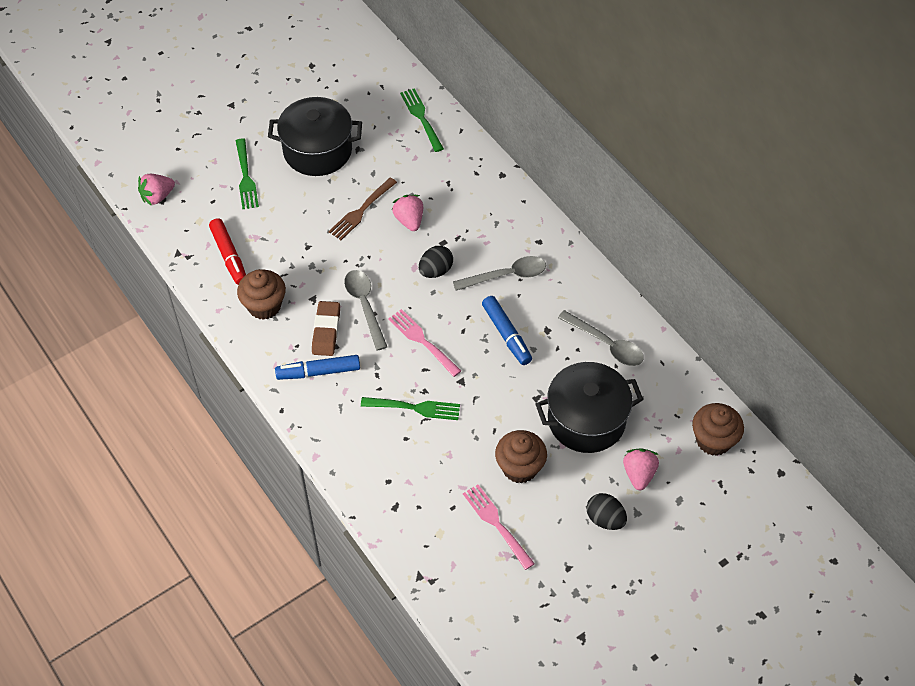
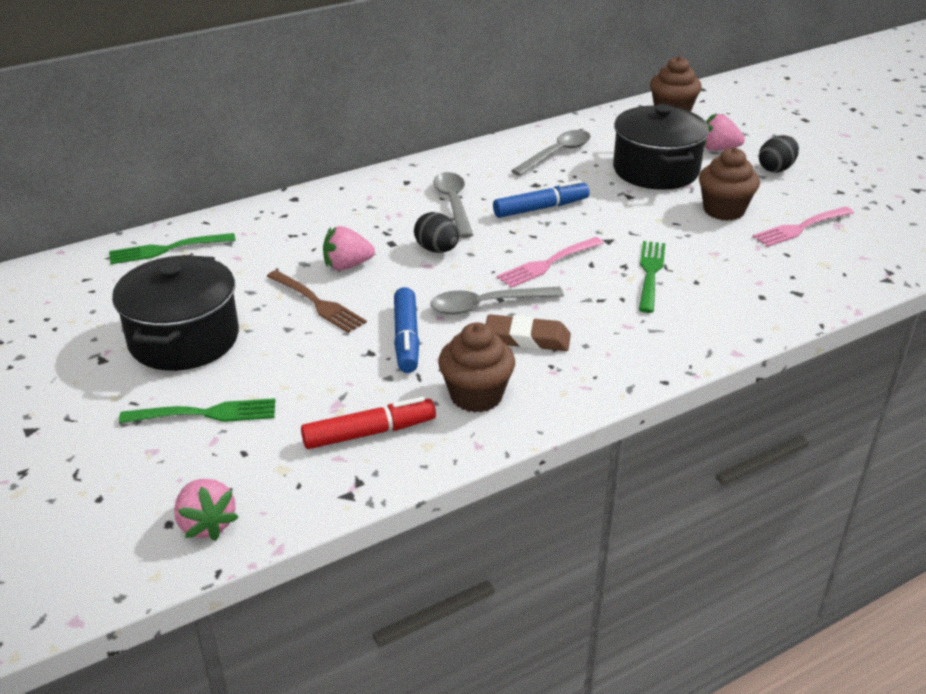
camera: 85 degrees left, 20 degrees down
blue marker [275,355,360,380] -> blue marker moved to [394,287,419,373]

